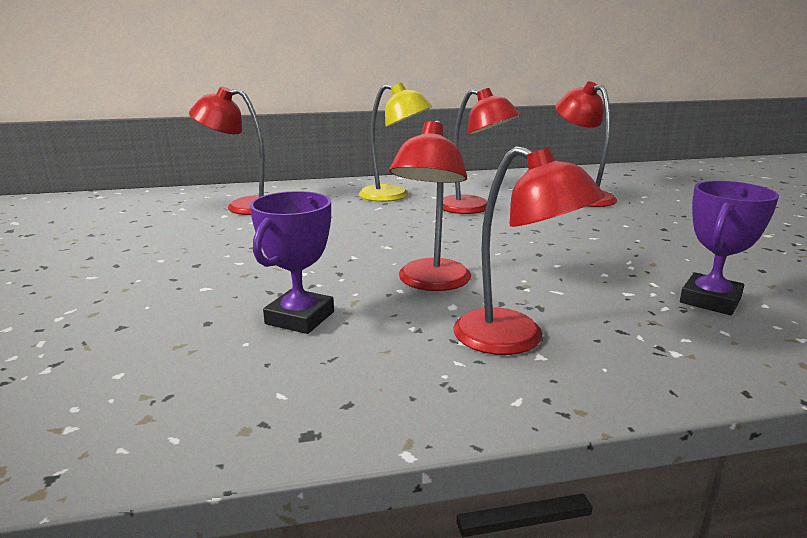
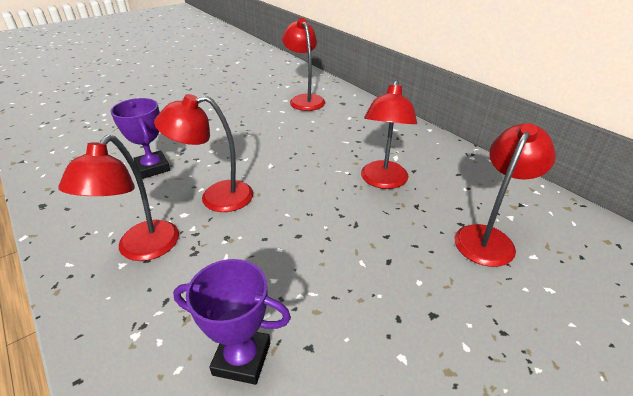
camera: 65 degrees right, 15 degrees up
purple trophy [250,191,334,334] -> purple trophy turned 60 degrees clockwise [111,98,170,179]
yellow lamp [358,83,432,202] -> none

